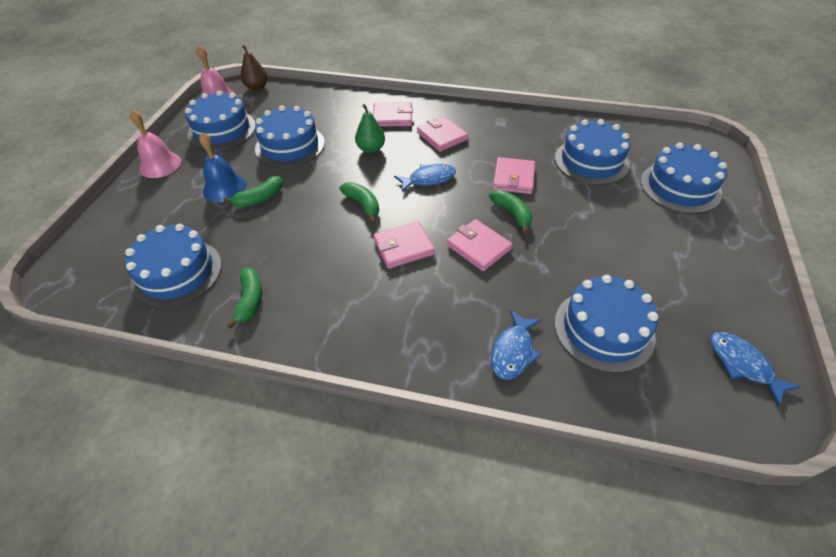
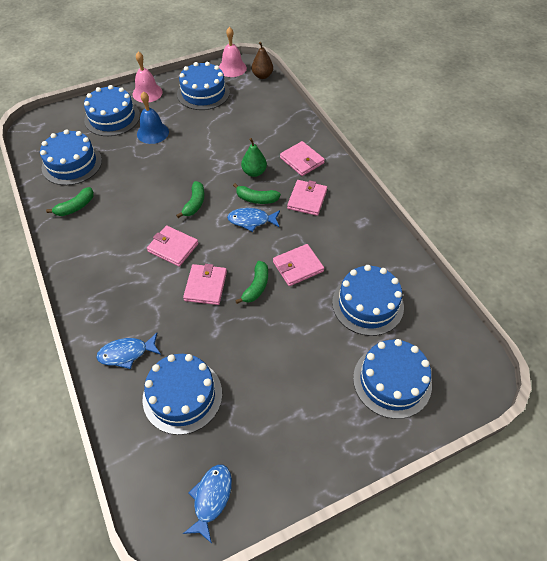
camera: 50 degrees right, 5 degrees up
green banana [223,176,283,208] -> green banana moved to [233,183,281,204]
blue cake [255,106,325,168] -> blue cake moved to [84,85,140,136]
blue fish [394,164,456,192] -> blue fish turned 150 degrees clockwise [227,208,280,232]

